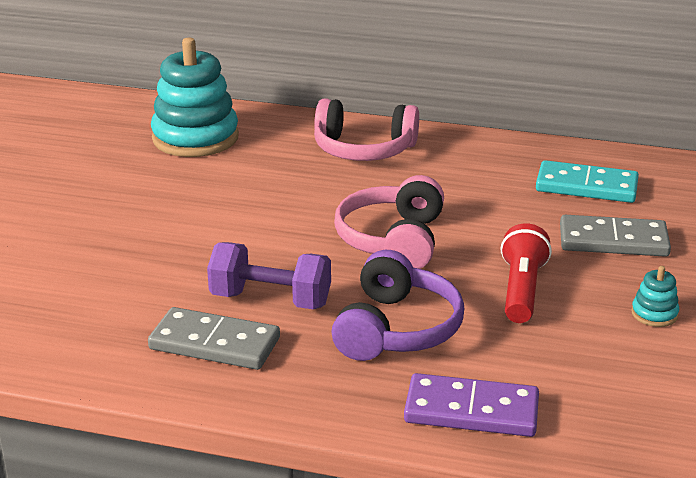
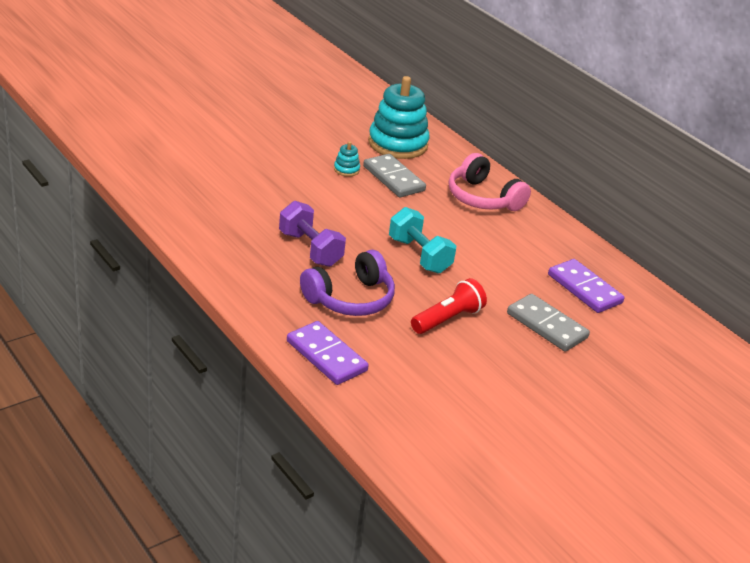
camera: 35 degrees right, 5 degrees up
grey domino [148,307,280,370] -> grey domino moved to [363,154,426,198]
pink headphones [334,175,444,269] -> turquoise dumbbell [389,207,456,274]
turquoise domino [536,160,639,203] -> purple domino [548,259,624,313]
turquoise stacking toy [631,266,679,327] -> turquoise stacking toy moved to [334,141,360,177]

